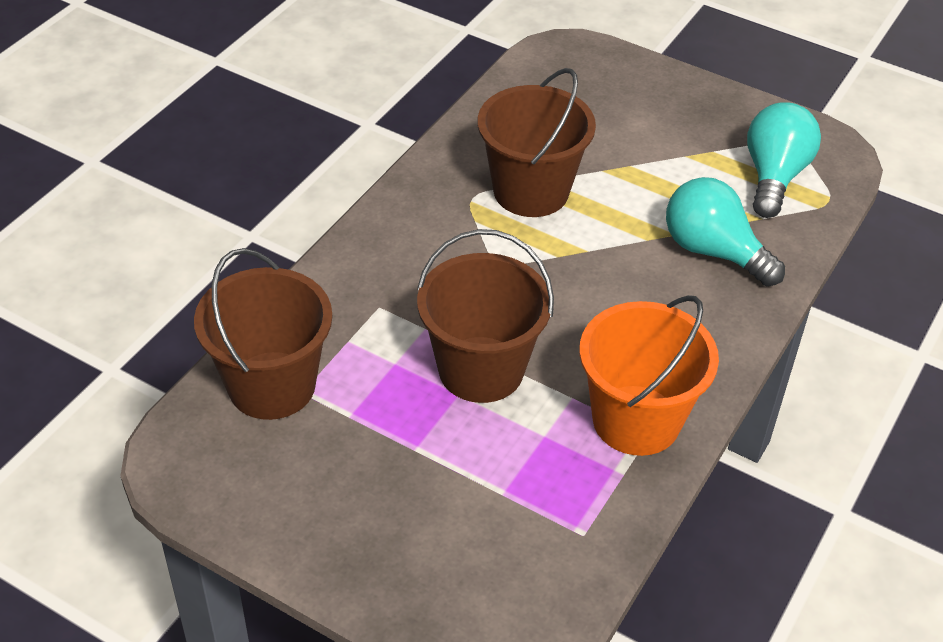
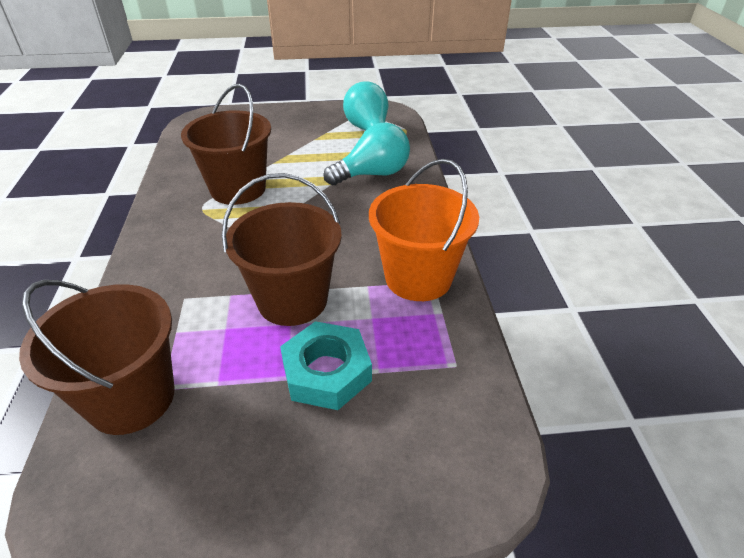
camera: 35 degrees left, 5 degrees down
turquoise light bulb [666,177,785,286] -> turquoise light bulb turned 150 degrees clockwise [323,122,410,185]
none -> turquoise nut [280,321,372,410]

